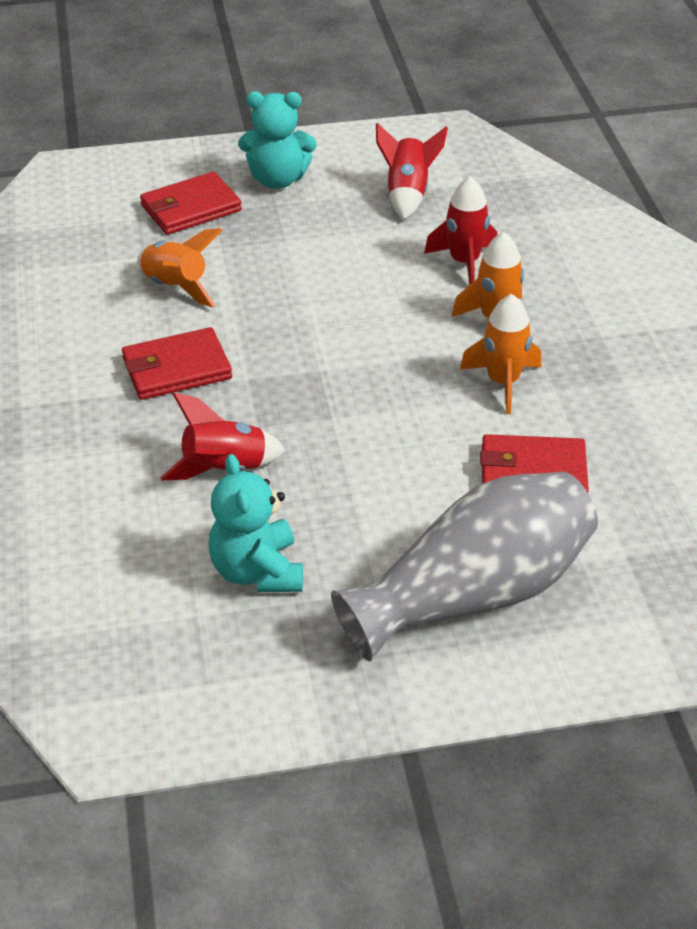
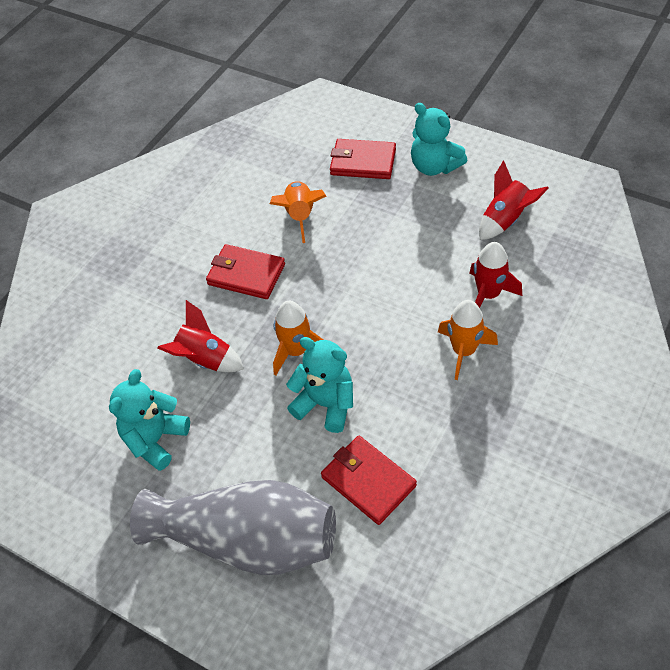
camera: 45 degrees right, 10 degrees up
orange rocket [460,294,541,414] -> orange rocket moved to [273,301,323,375]
none -> turquoise teddy bear [286,337,353,433]

